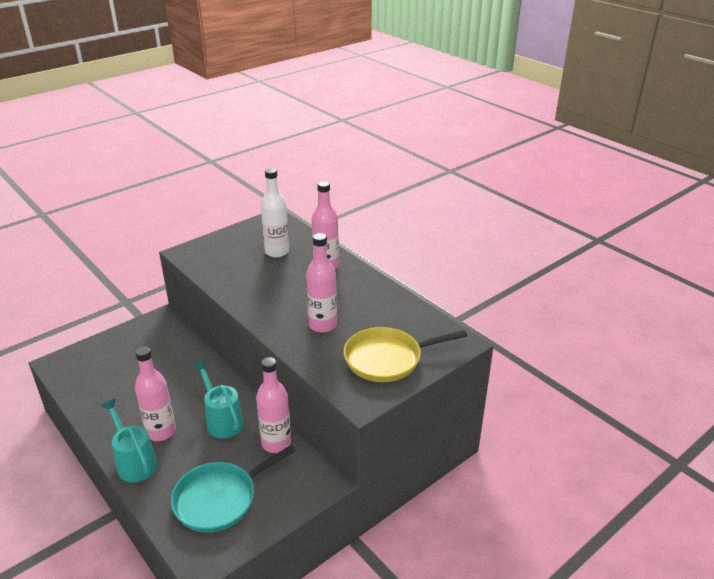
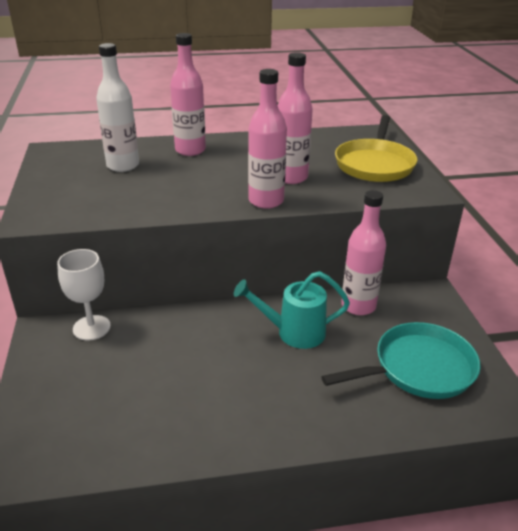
camera: 60 degrees left, 0 degrees up
turquoise watering can [101,399,158,483] -> none
pink bottle [135,346,176,441] -> pink bottle moved to [248,69,287,209]
turquoise pan [171,445,296,533] -> turquoise pan turned 105 degrees counterclockwise [321,322,481,399]
none -> white goblet [57,249,111,340]

